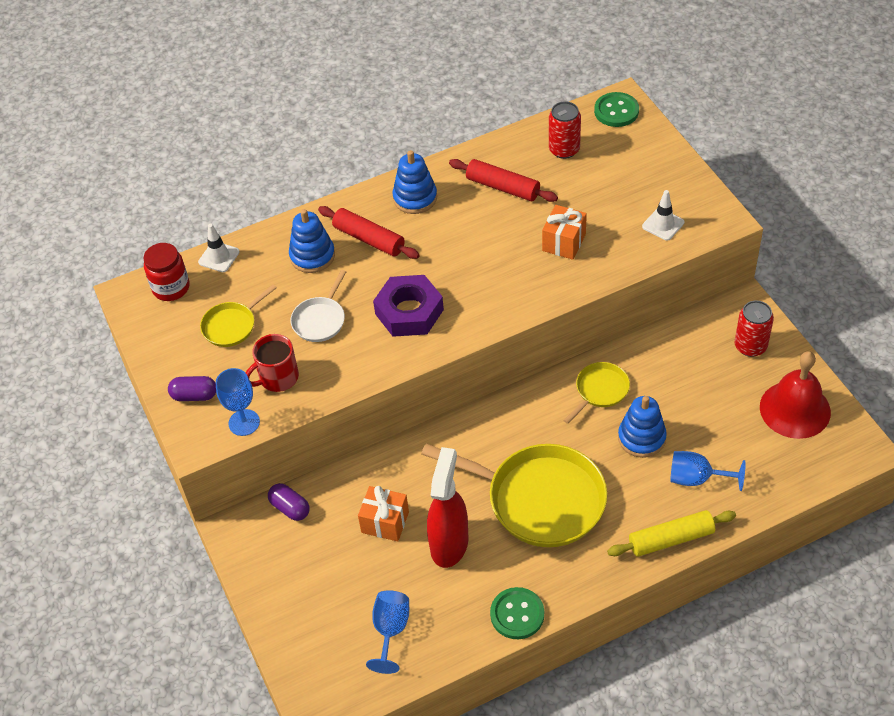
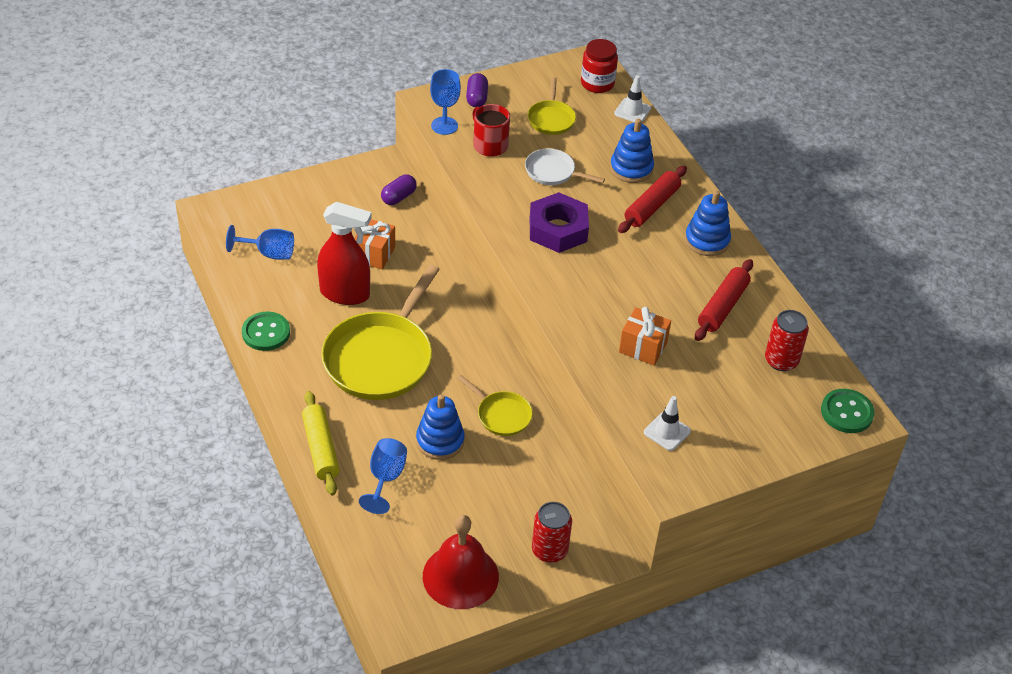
camera: 85 degrees right, 5 degrees down
yellow pan [200,284,277,347] -> yellow pan turned 135 degrees counterclockwise [528,77,576,135]

